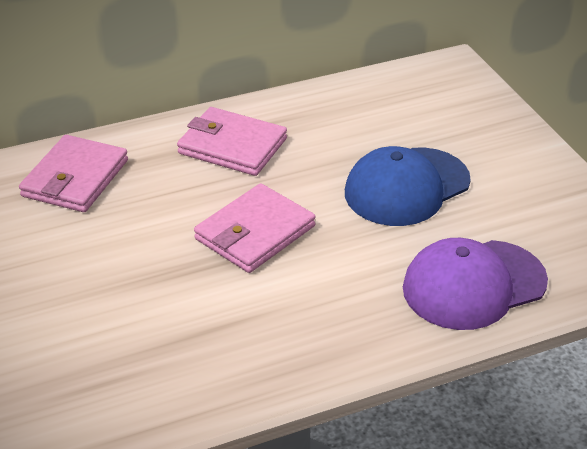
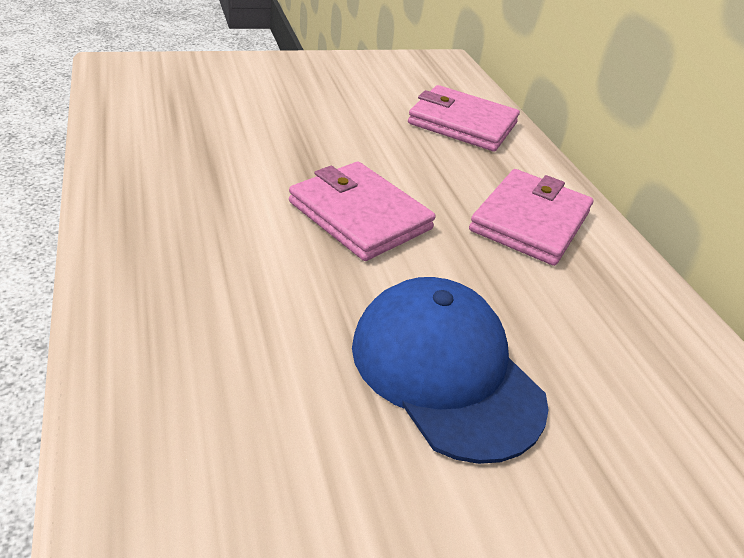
camera: 90 degrees right, 0 degrees up
purple cap [403,238,548,330] -> none

